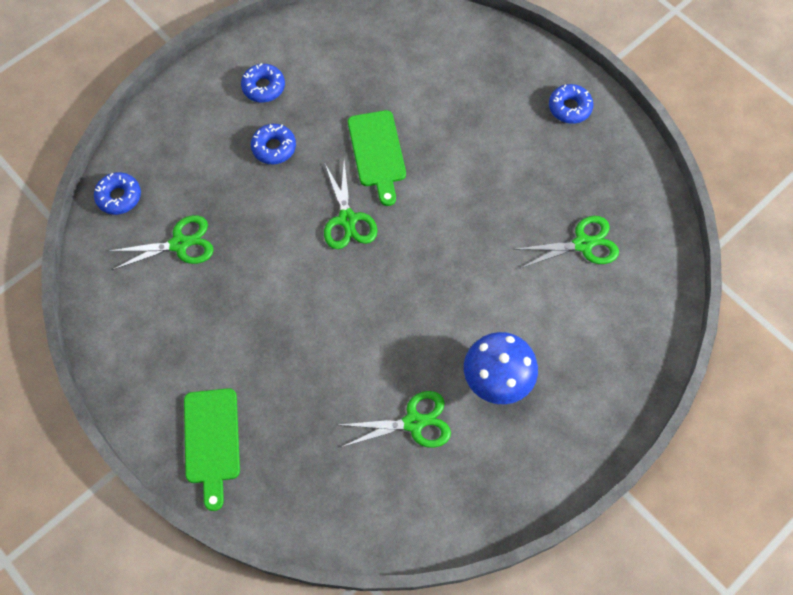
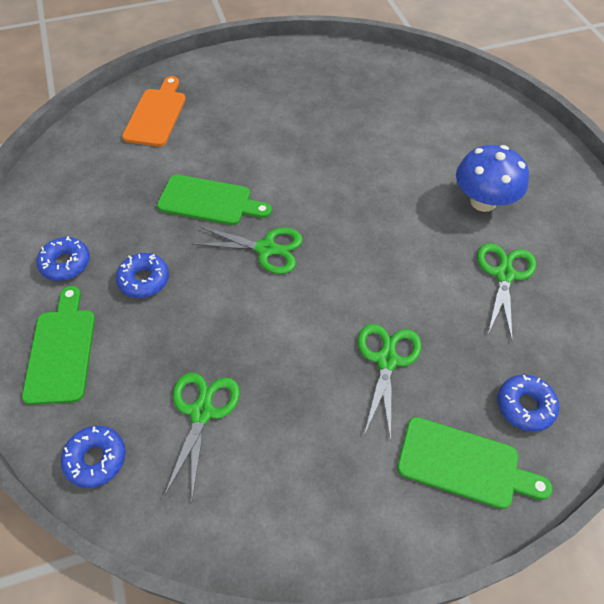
camera: 65 degrees left, 10 degrees down
green scissors [513,216,619,269] -> green scissors moved to [358,324,422,441]
blue donut [549,84,594,124] -> blue donut moved to [498,375,559,432]
none -> green cutting board [22,286,95,405]
none -> orange cutting board [122,76,186,147]

